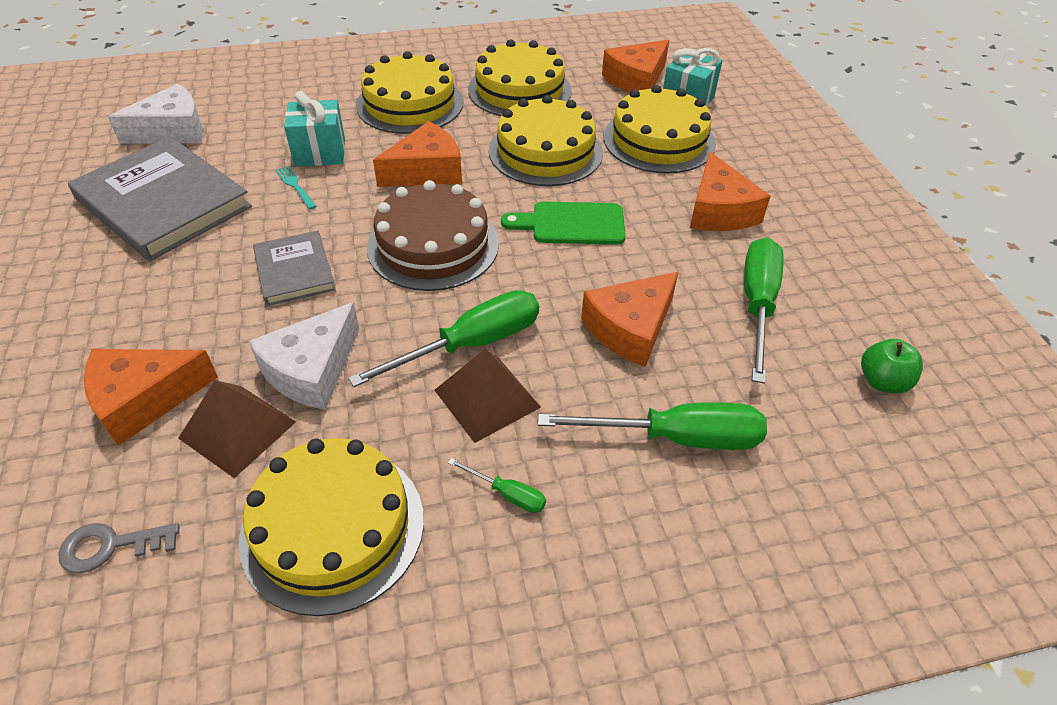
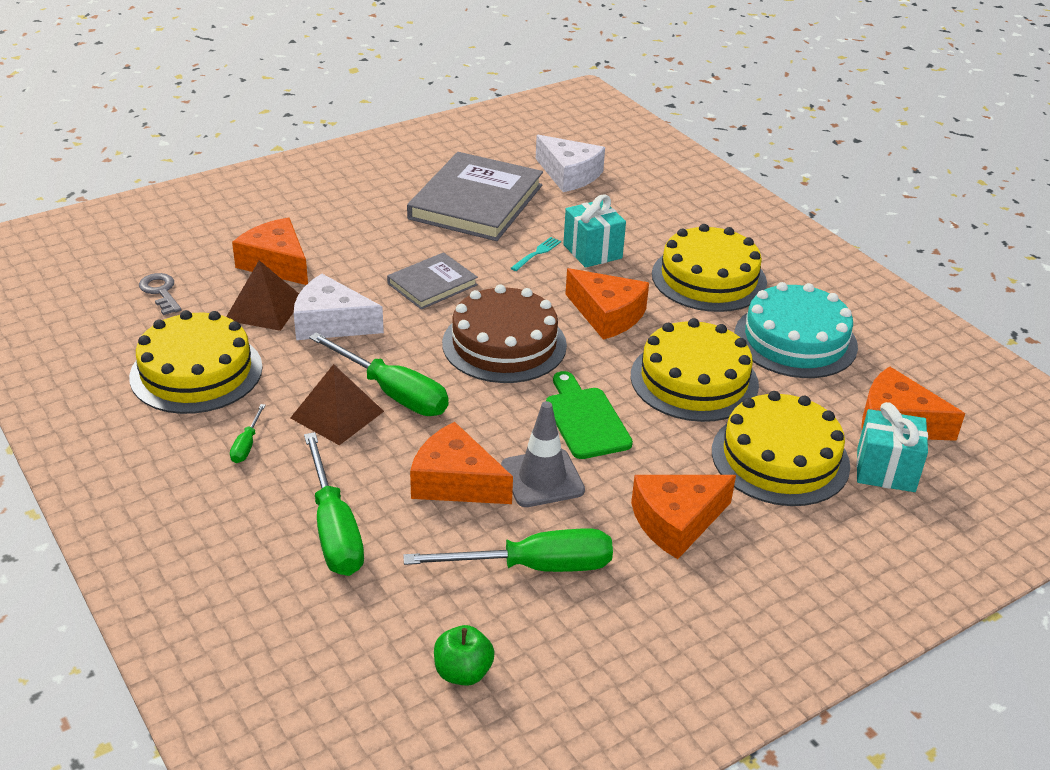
camera: 70 degrees right, 10 degrees down
yellow cake [468,39,572,116] -> turquoise cake [735,282,858,378]
none -> grey traffic cone [501,401,585,507]

